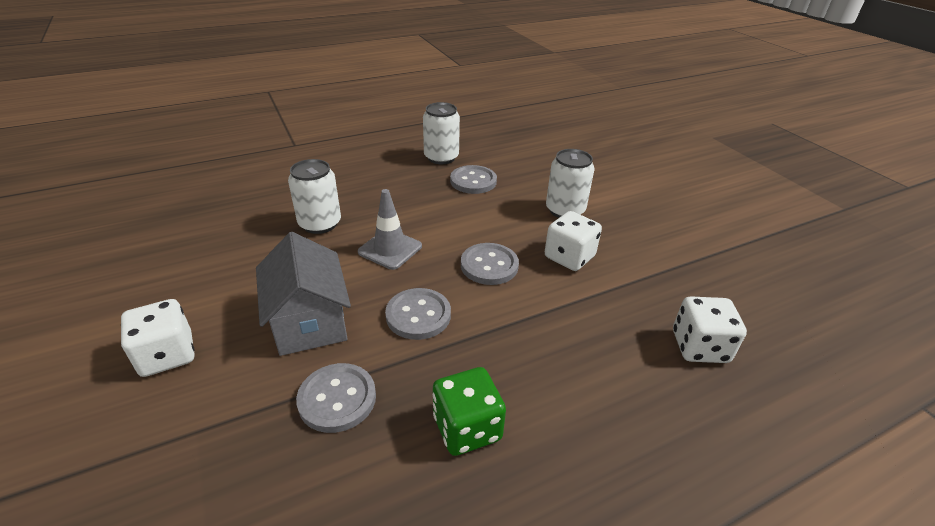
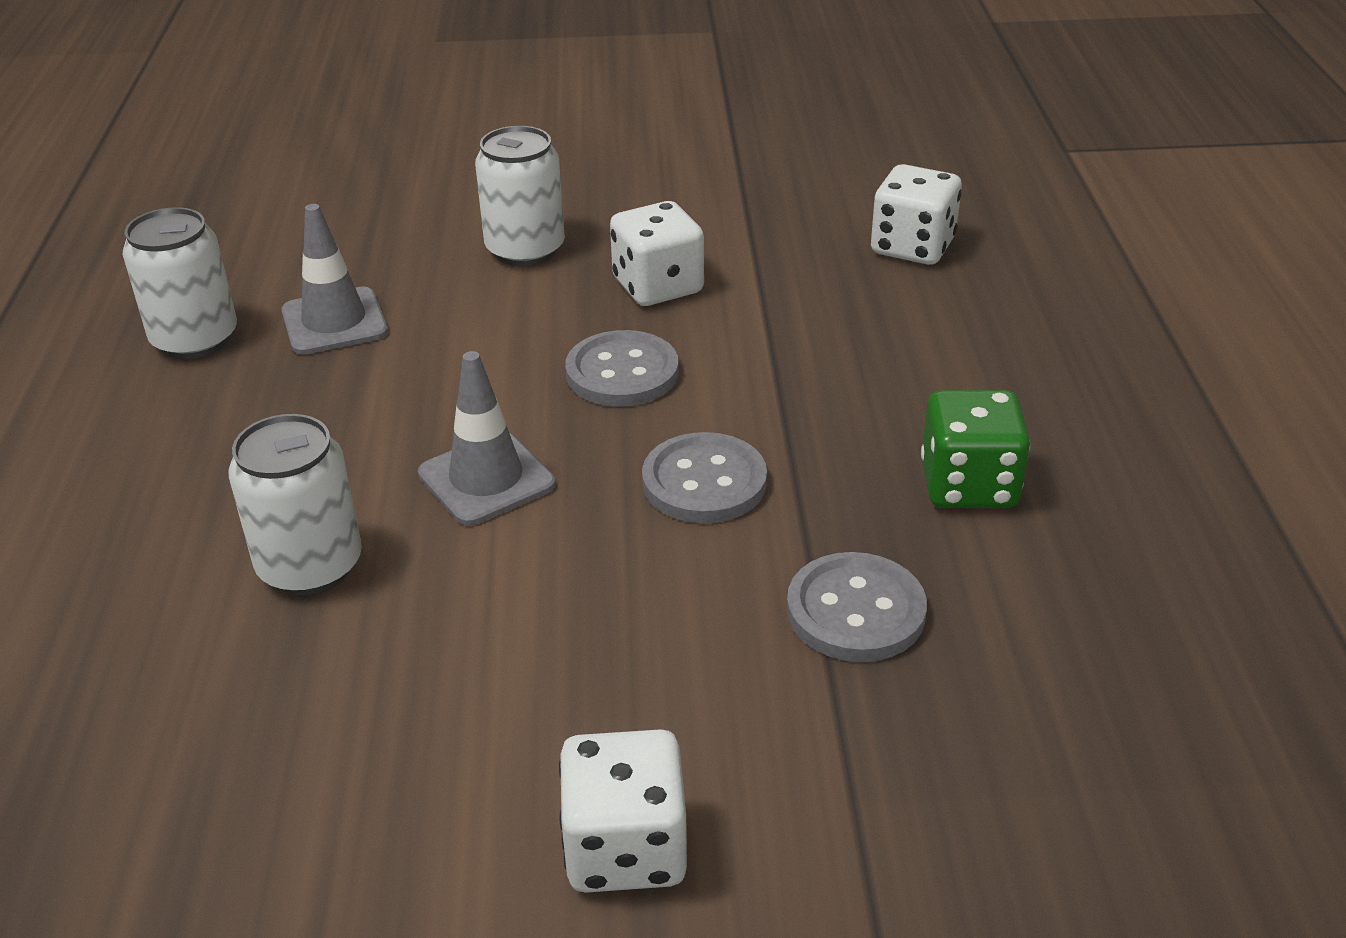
camera: 65 degrees left, 0 degrees up
grey house [256,232,351,356] -> none
grey button [450,165,497,194] -> grey traffic cone [281,204,388,355]

